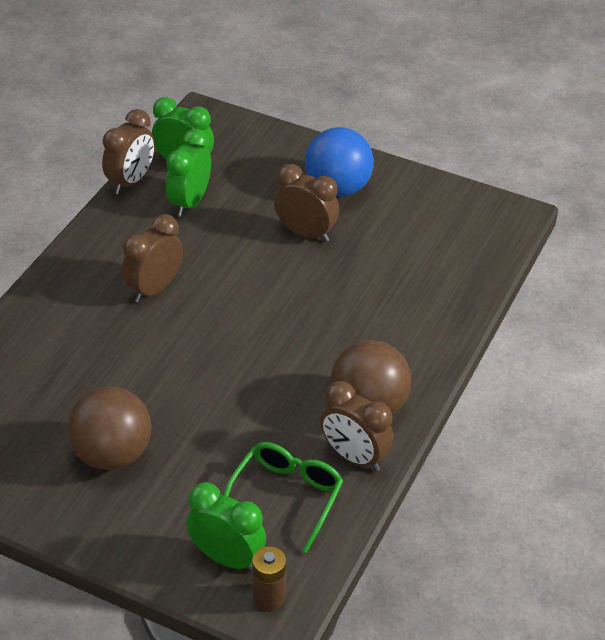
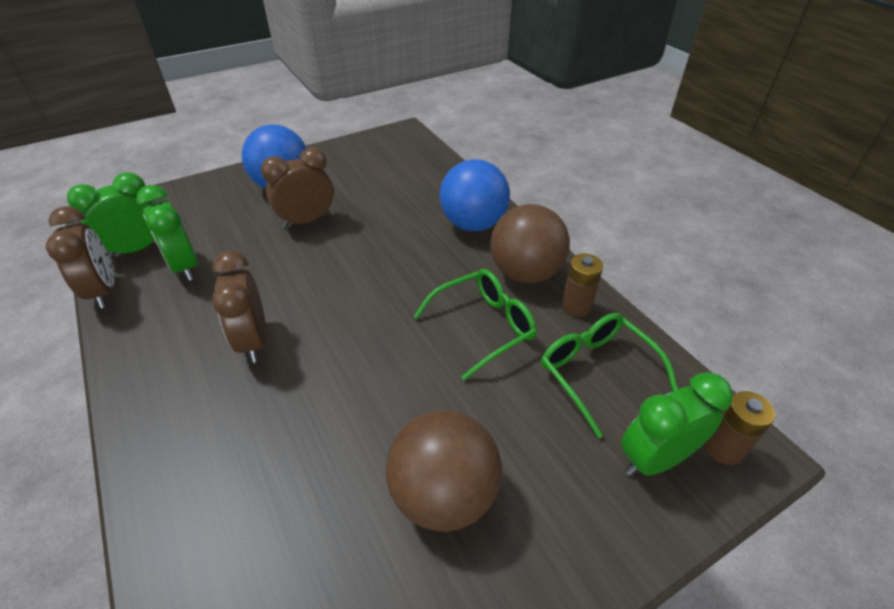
camera: 55 degrees left, 0 degrees up
brown clock [320,381,394,472] -> brown battery [562,253,603,317]
none -> green glasses [414,269,537,380]
none -> blue ball [439,159,510,231]

